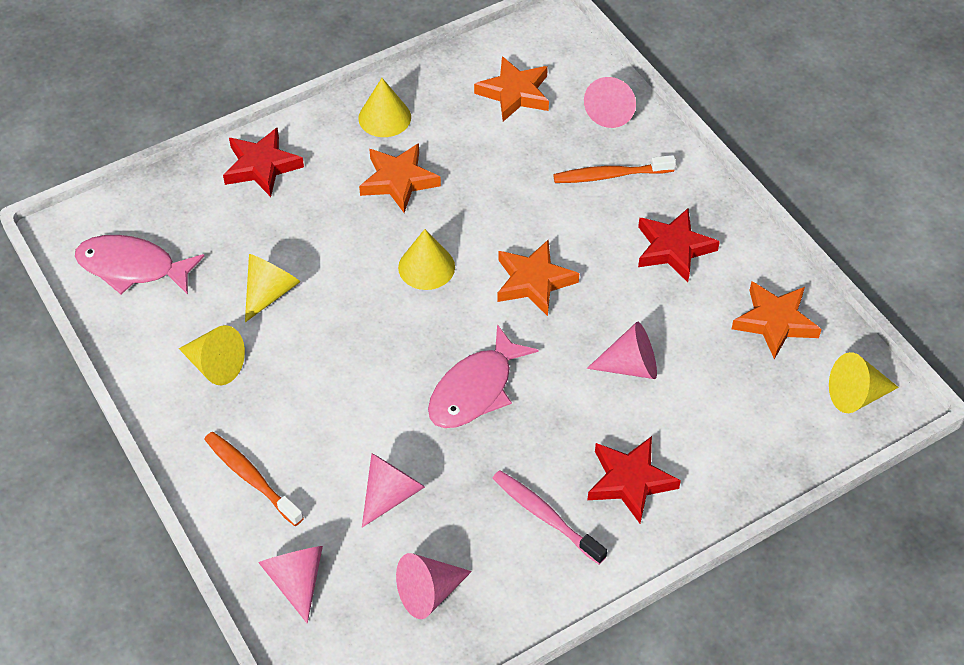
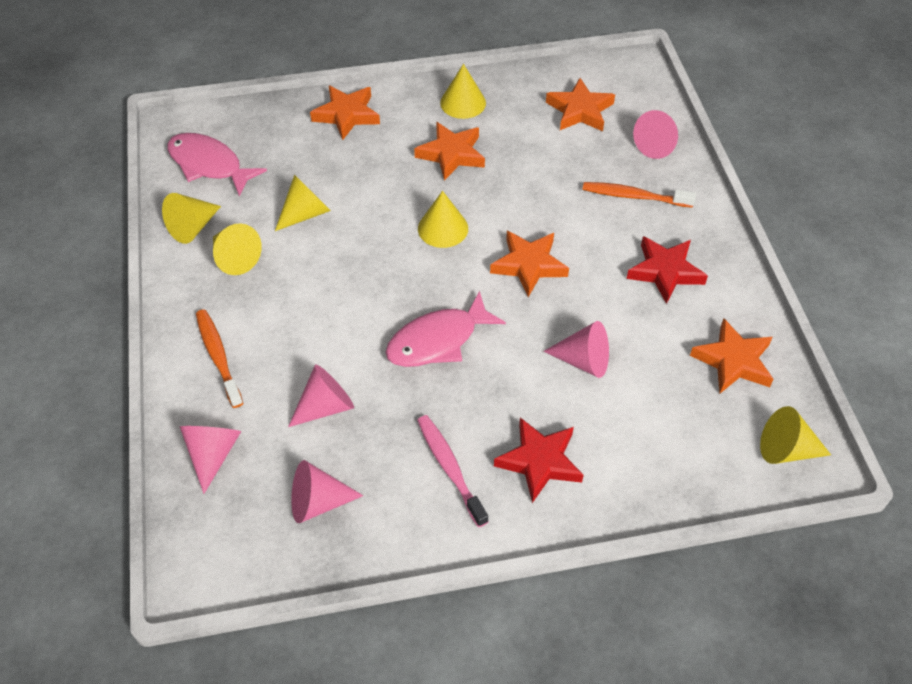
camera: 20 degrees right, 0 degrees up
red star [223,128,304,197] -> orange star [310,85,380,140]
none -> yellow cone [162,193,221,244]

